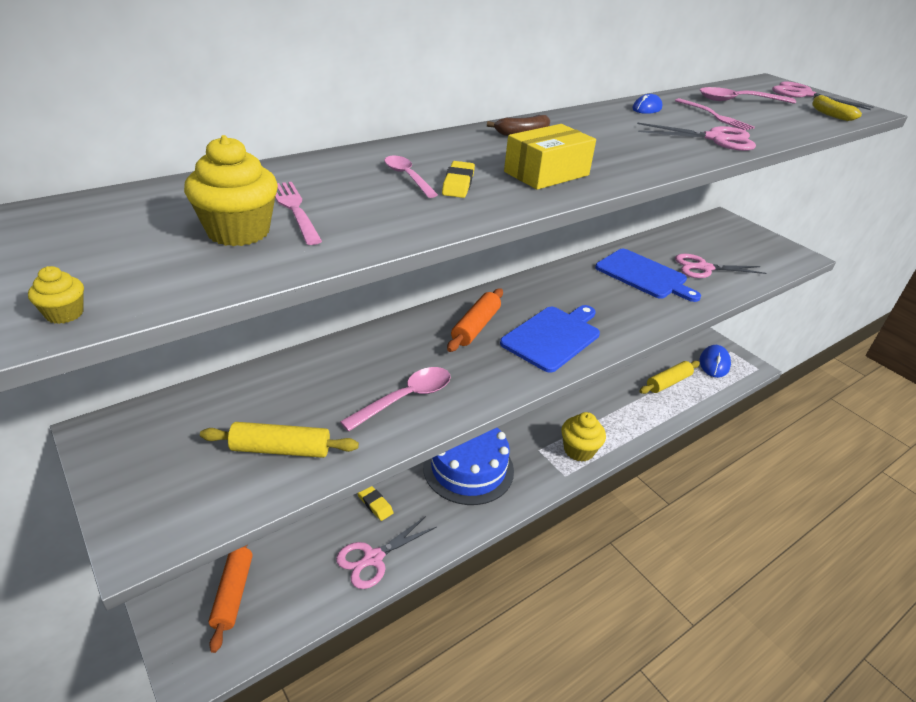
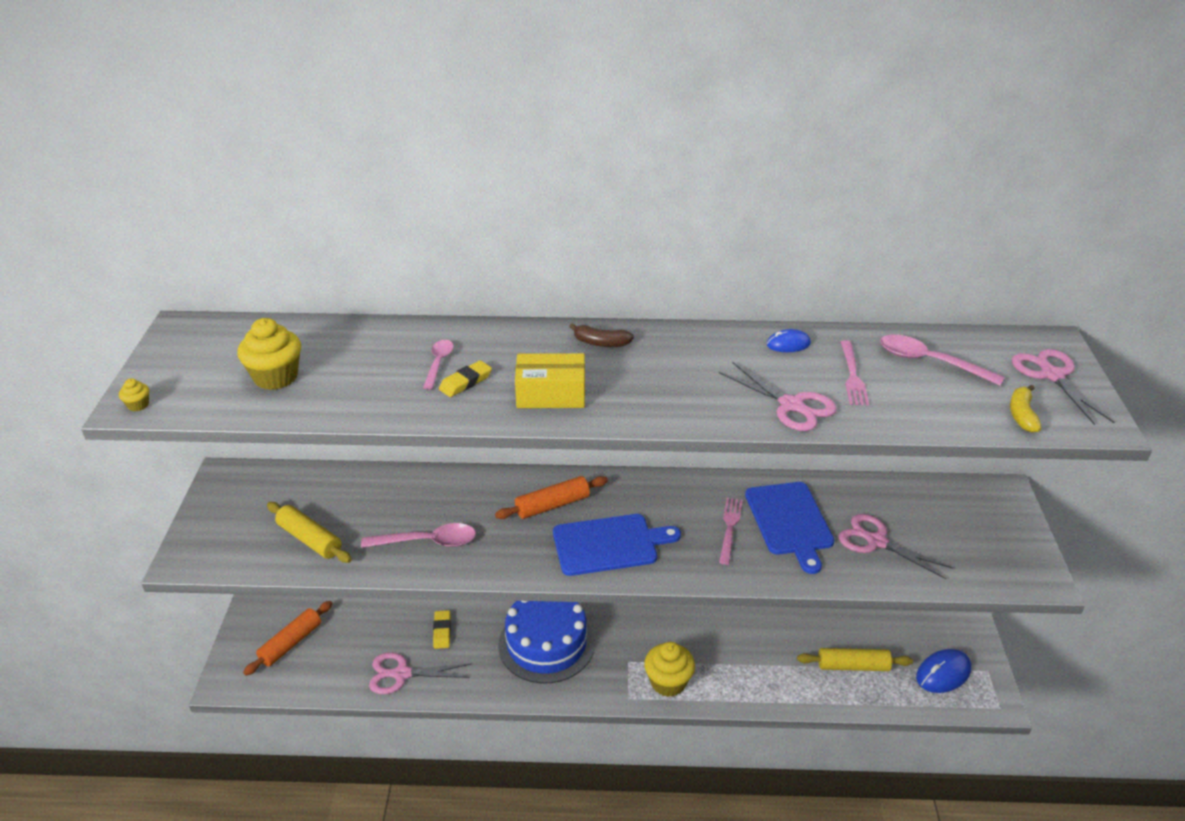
camera: 40 degrees right, 0 degrees up
pink fork [275,182,322,245] -> pink fork moved to [719,498,743,565]

